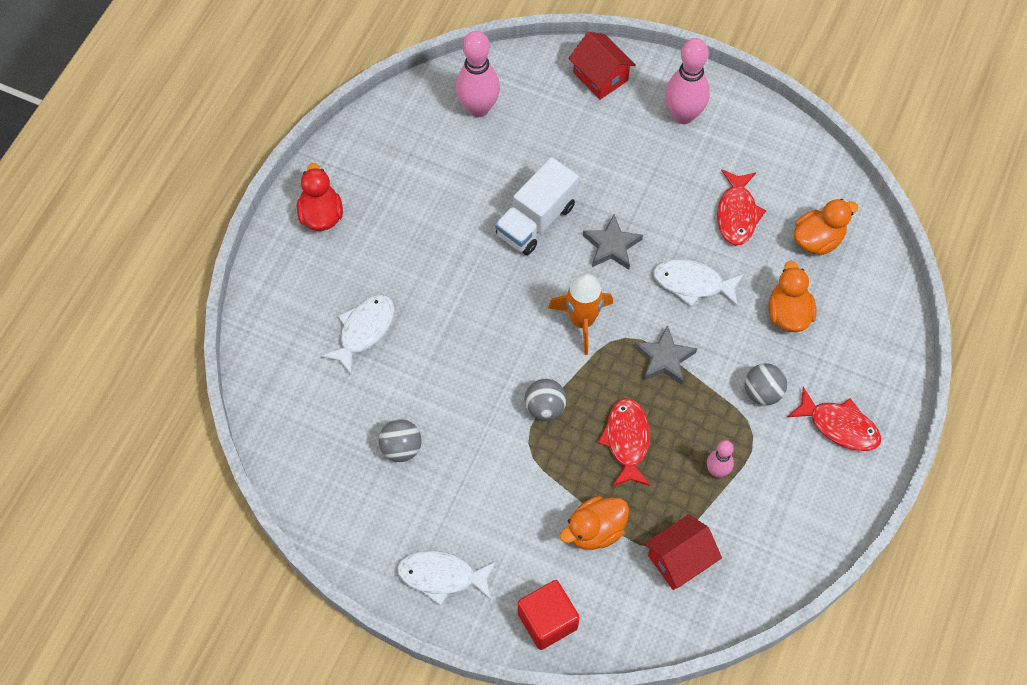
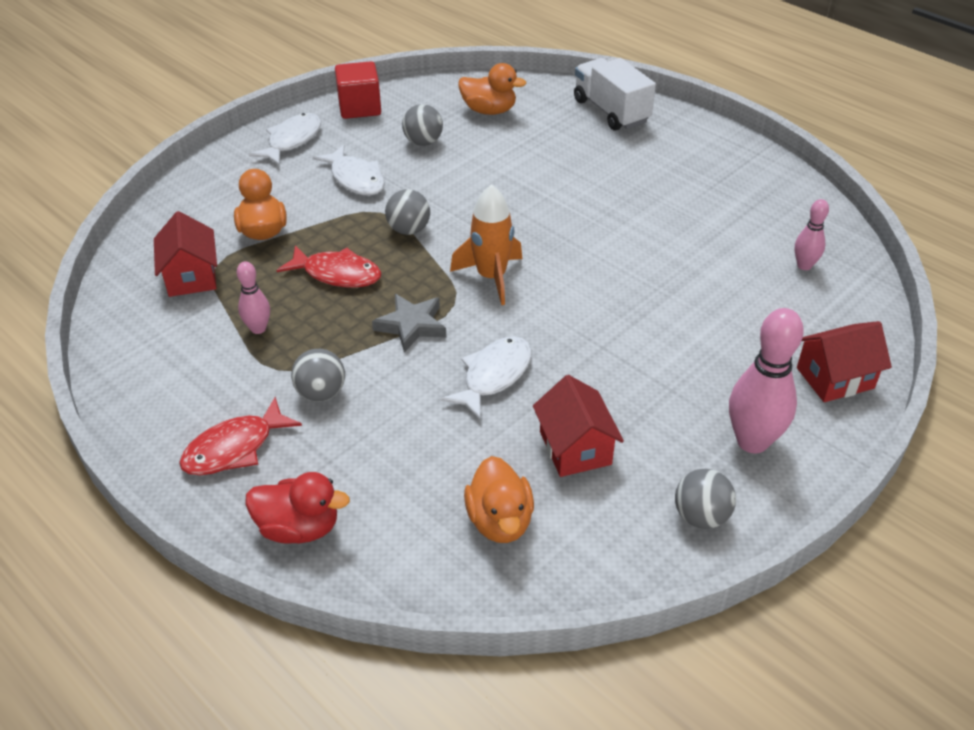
camera: 110 degrees right, 20 degrees down
red duck [297,163,343,231] -> red duck moved to [246,472,350,544]
white fish [321,295,394,374] -> white fish moved to [312,145,385,196]
pink bowling pin [456,31,500,117] -> pink bowling pin [794,199,829,270], size x0.54
white truck [495,157,579,255] -> white truck moved to [574,58,656,130]
red cube [518,580,580,650] -> red cube moved to [335,61,381,119]
grey star [583,214,643,270] -> none
red fish [717,169,766,246] -> red house [533,375,624,477]
orange duck [769,260,817,332] -> orange duck moved to [458,63,526,115]
none -> grey ball [675,469,736,529]

